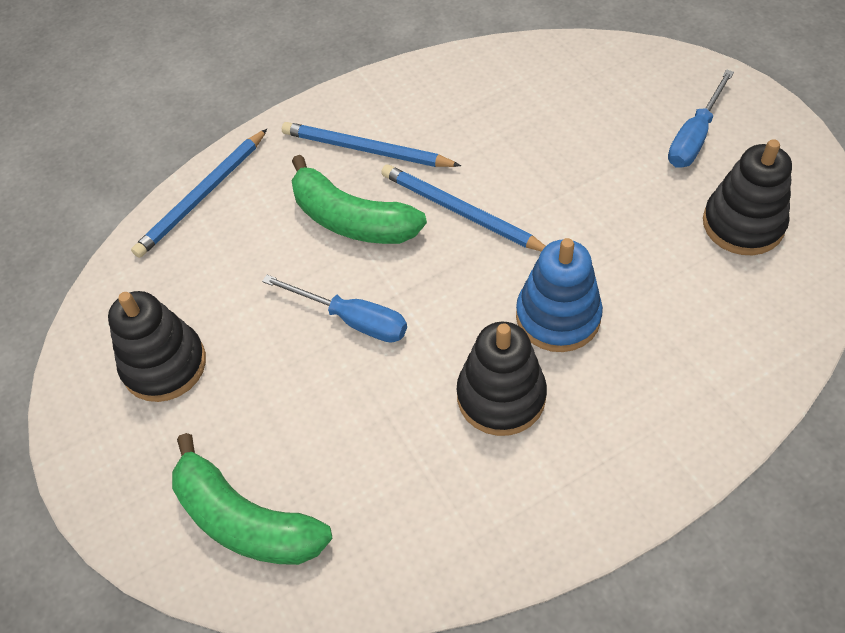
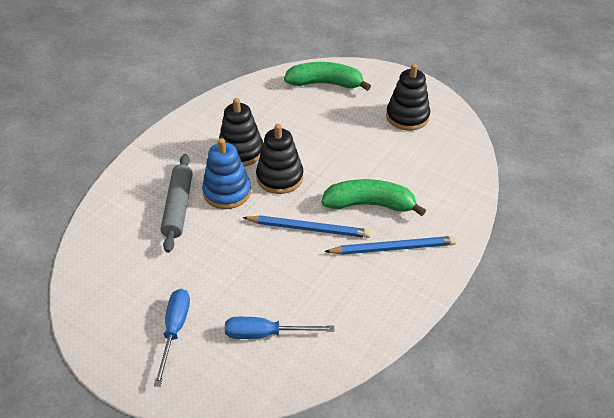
camera: 150 degrees right, 10 degrees down
blue pencil [131,129,267,258] -> none
blue screwdriver [262,275,407,343] -> blue screwdriver moved to [225,317,335,339]
black stacking toy [703,139,792,255] -> black stacking toy moved to [256,124,303,194]
none -> grey rolling pin [160,154,193,253]

